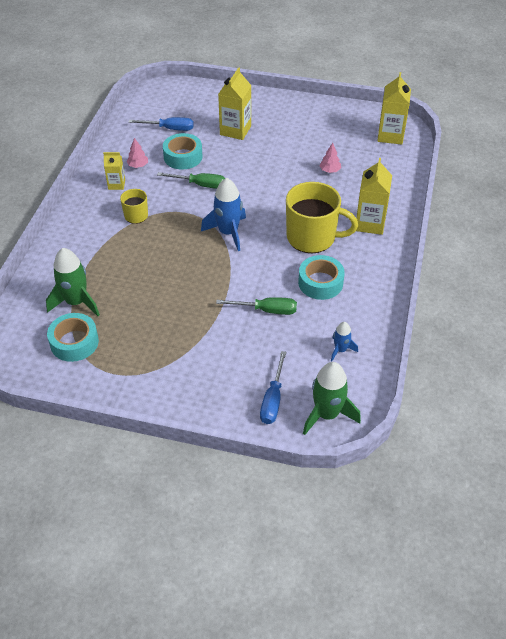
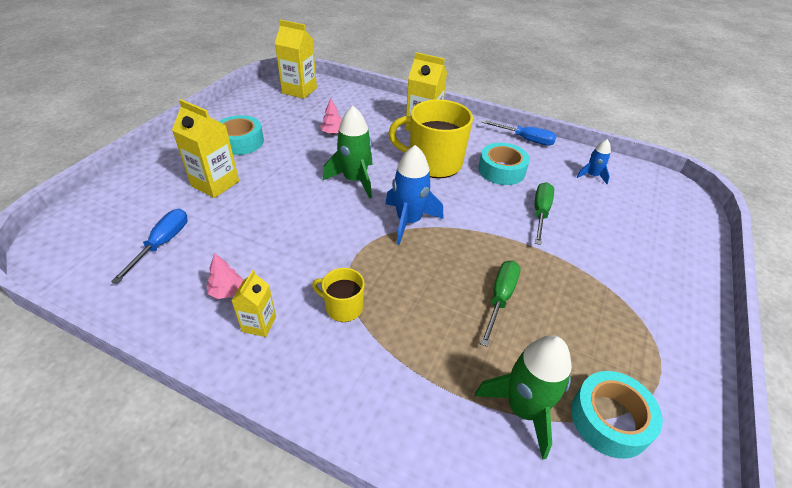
camera: 80 degrees left, 5 degrees down
green screwdriver [157,172,225,189] -> green screwdriver moved to [480,260,521,347]
turquoise tape [163,133,202,169] -> turquoise tape moved to [219,115,264,155]
blue screwdriver [260,351,286,424] -> blue screwdriver moved to [481,120,556,146]
yellow mug [286,182,358,253] -> yellow mug turned 105 degrees counterclockwise [388,99,473,178]
green rocket [303,362,361,435] -> green rocket moved to [323,106,373,199]

